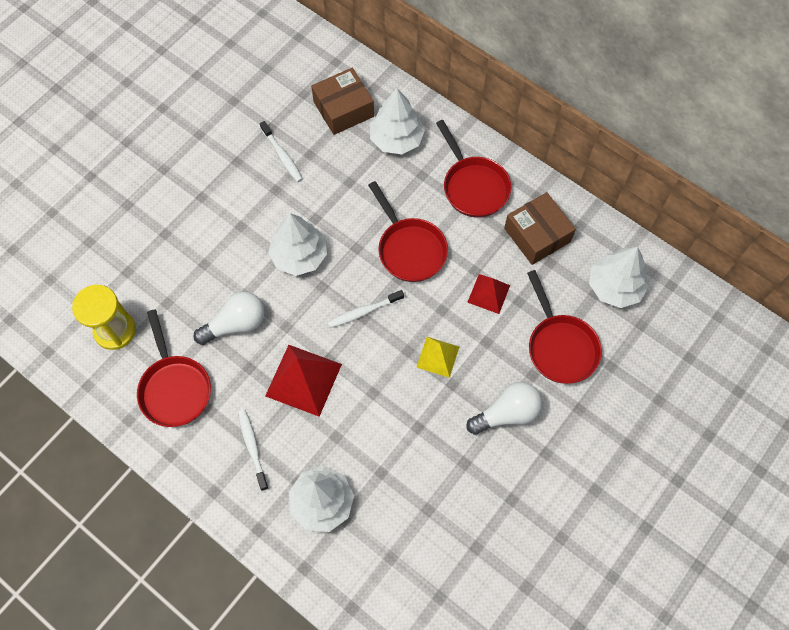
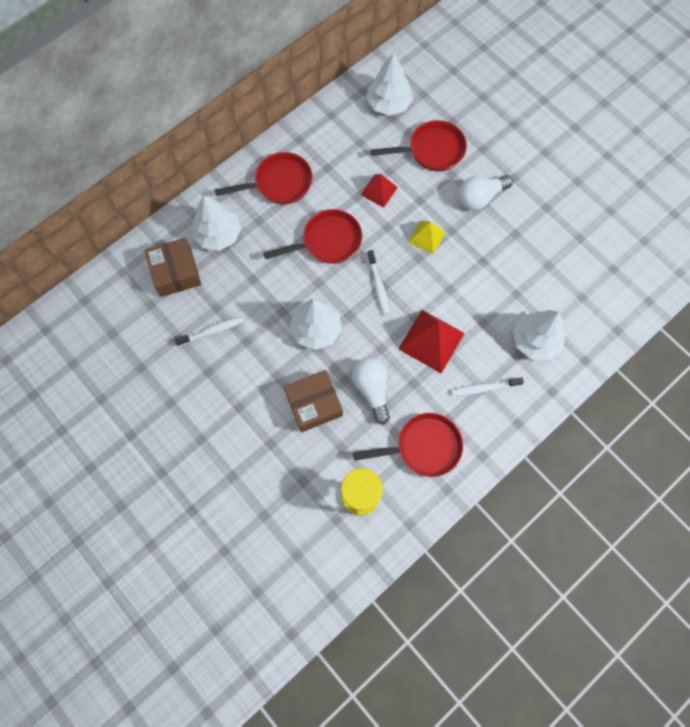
camera: 80 degrees left, 5 degrees up
white light bulb [466,382,542,435] -> white light bulb turned 105 degrees counterclockwise [459,175,513,210]
brown box [504,192,576,265] -> brown box moved to [284,370,343,432]

